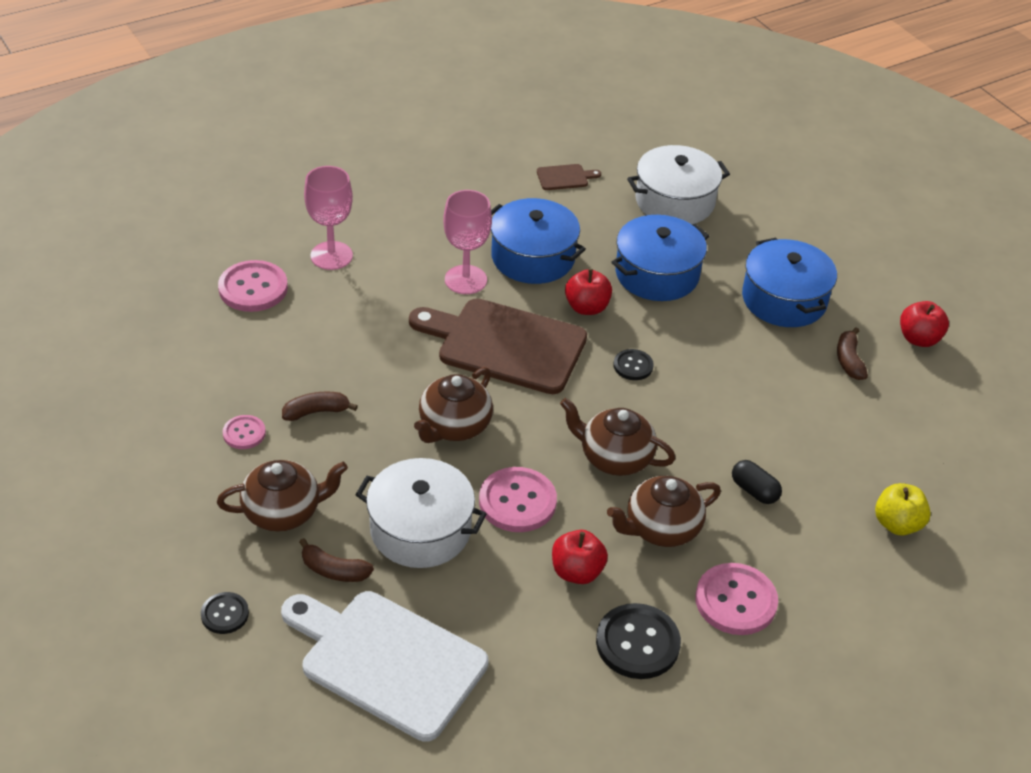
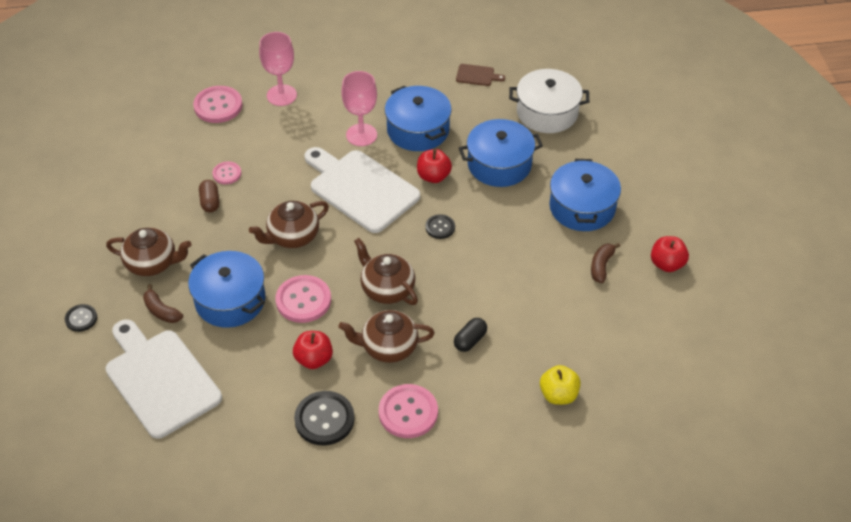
camera: 25 degrees right, 5 degrees up
pink button [223,415,266,449] -> pink button moved to [212,161,241,184]
brown banana [282,391,358,421] -> brown capsule [199,180,219,212]
white pot [355,458,487,568] -> blue pot [188,251,265,328]
brown cutting board [409,298,587,394] -> white cutting board [304,147,420,233]
black capsule [732,460,782,504] -> black capsule turned 60 degrees clockwise [454,318,487,352]

